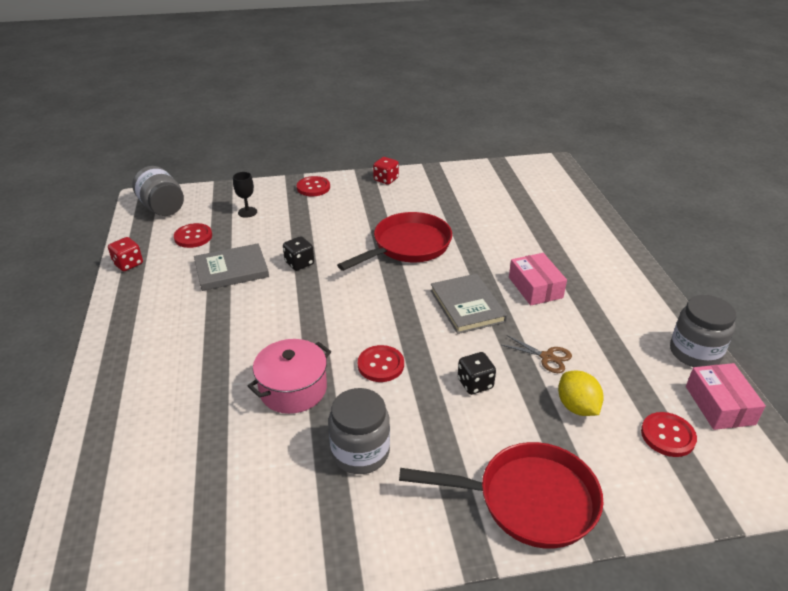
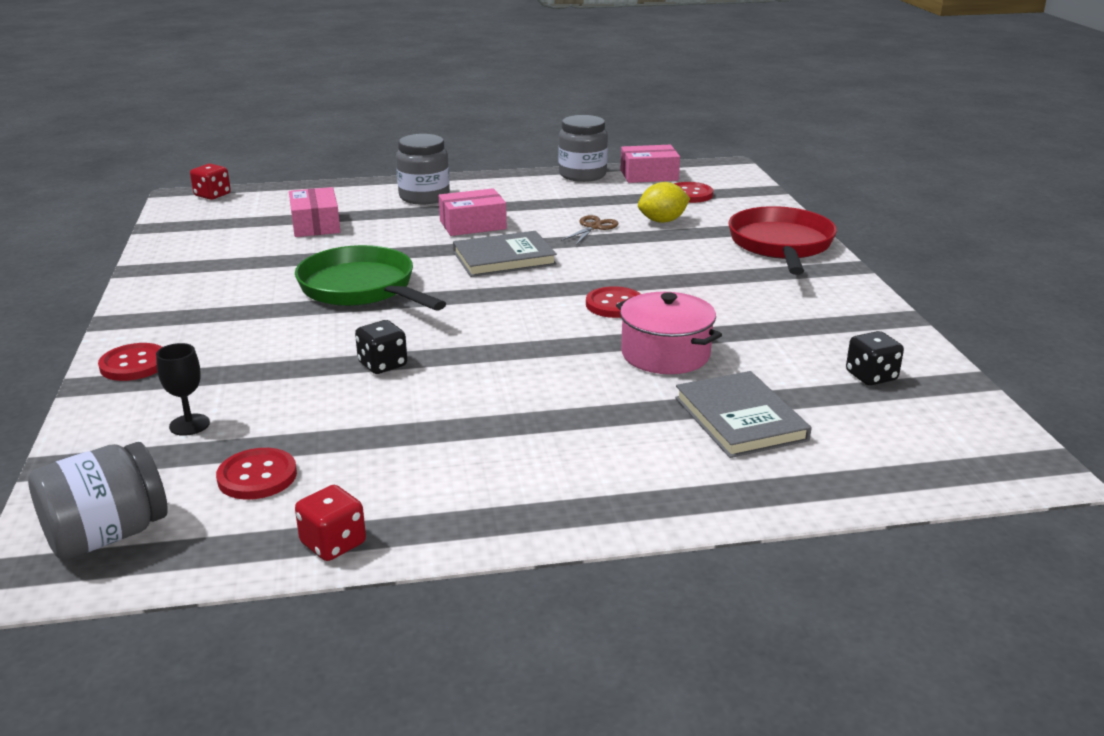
camera: 90 degrees left, 10 degrees down
grey book [194,243,269,291] -> grey book moved to [675,371,812,458]
grey jar [328,388,390,474] -> grey jar moved to [396,134,450,204]
red pan [337,212,452,271] -> green pan [295,245,446,311]
red dice [373,157,399,185] -> red dice moved to [190,164,231,200]
black dice [458,352,496,395] -> black dice moved to [846,331,904,386]
none -> pink box [289,187,340,237]

